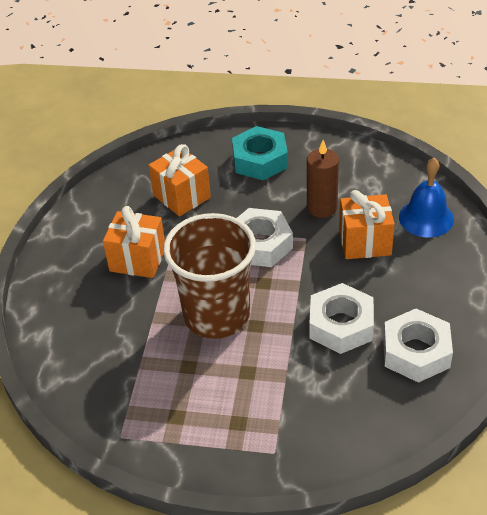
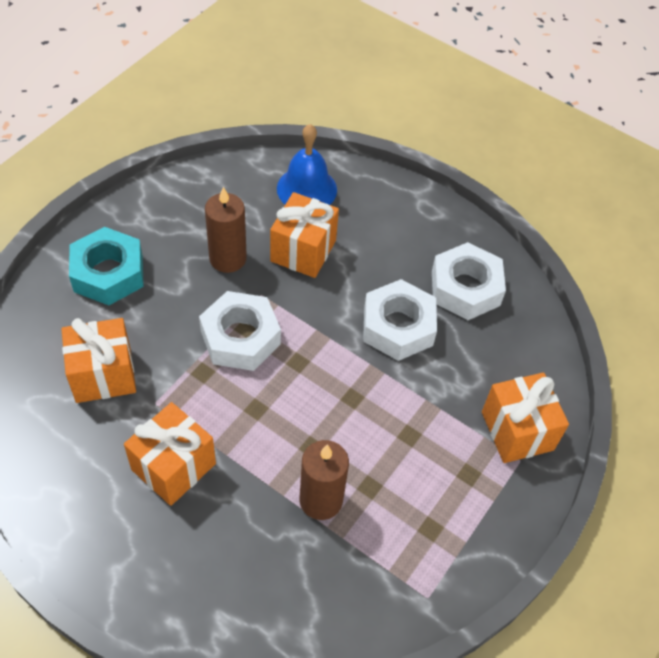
camera: 70 degrees left, 10 degrees up
brown cup [163,213,256,339] -> none
none -> brown candle [299,440,349,520]
none -> orange gift [482,372,569,463]

